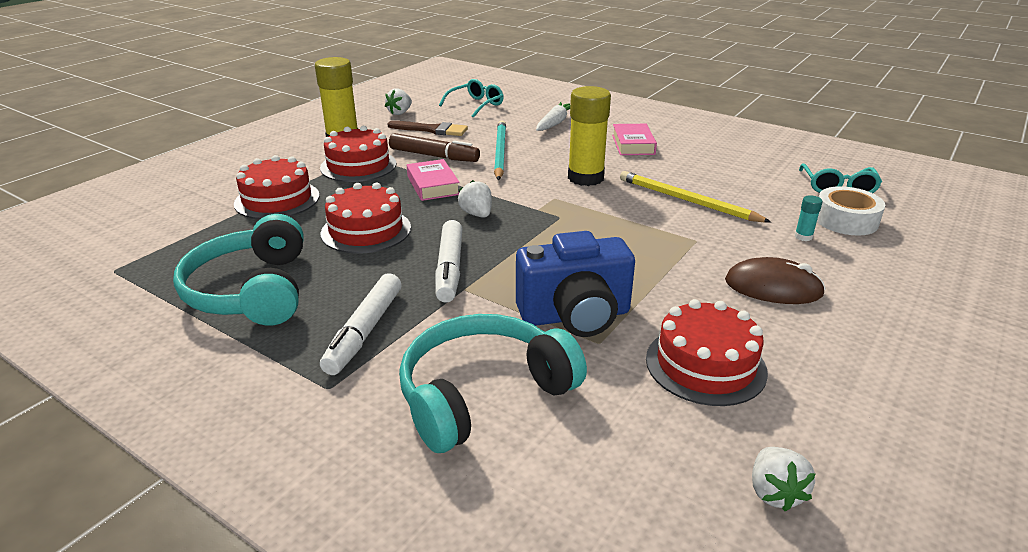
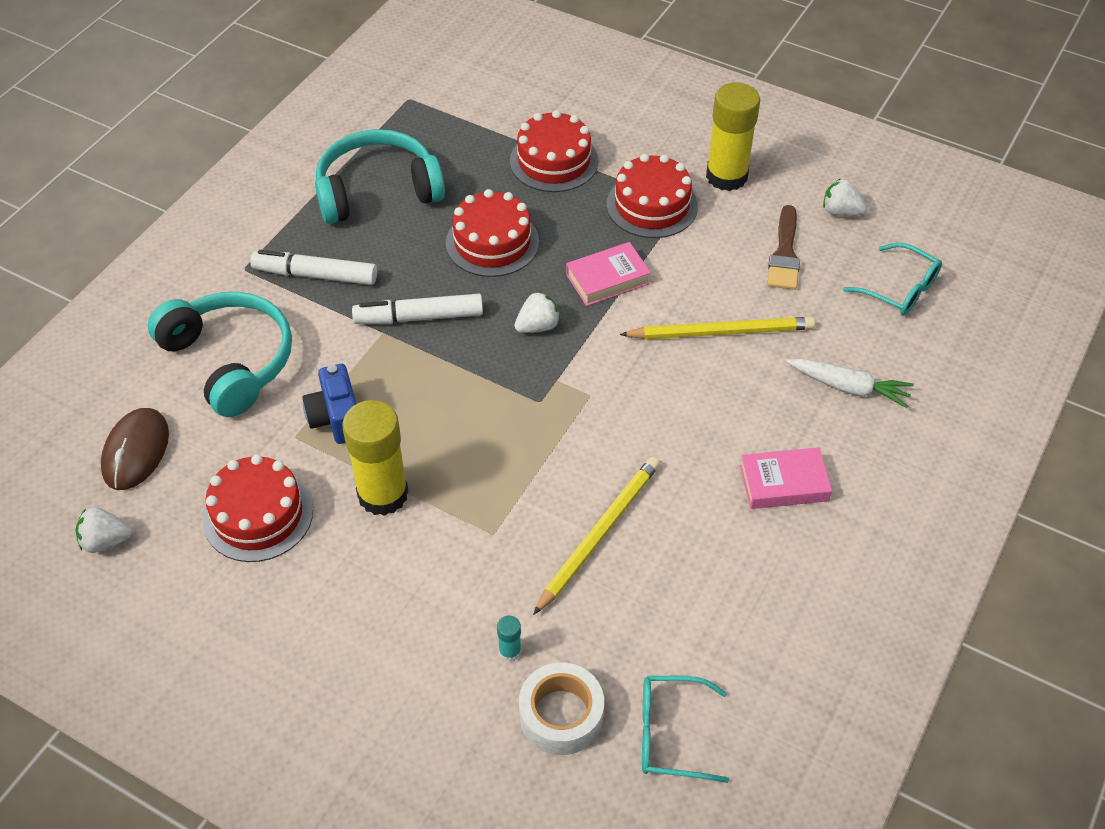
camera: 85 degrees right, 20 degrees up
brown marker [389,133,480,162] -> none
turquoise pencil [494,120,506,180] -> yellow pencil [620,317,815,340]
blue camera [516,231,635,337] -> blue camera [302,364,357,444], size x0.65
yellow glue stick [568,86,611,186] -> yellow glue stick moved to [342,400,409,516]
brown mouse [725,257,826,304] -> brown mouse moved to [101,408,169,490]

